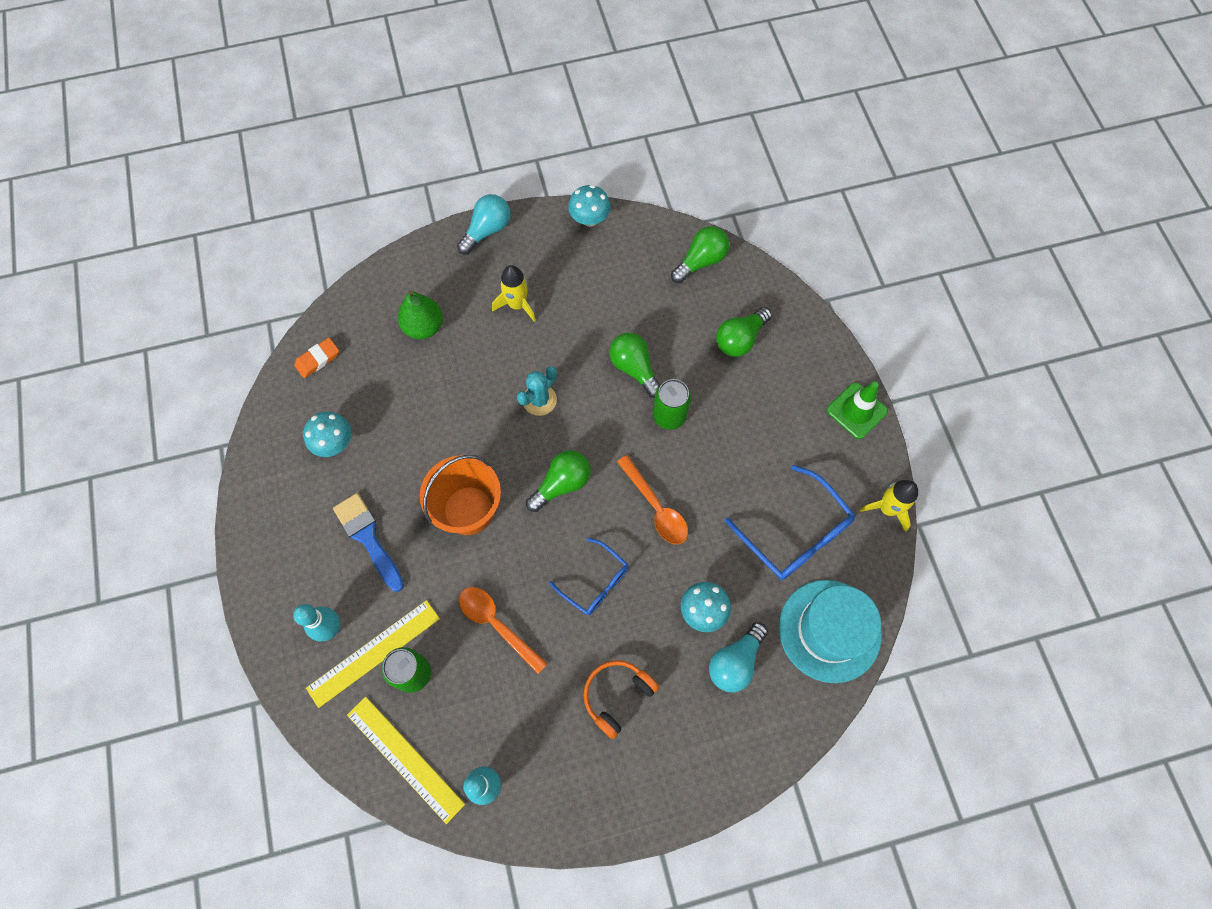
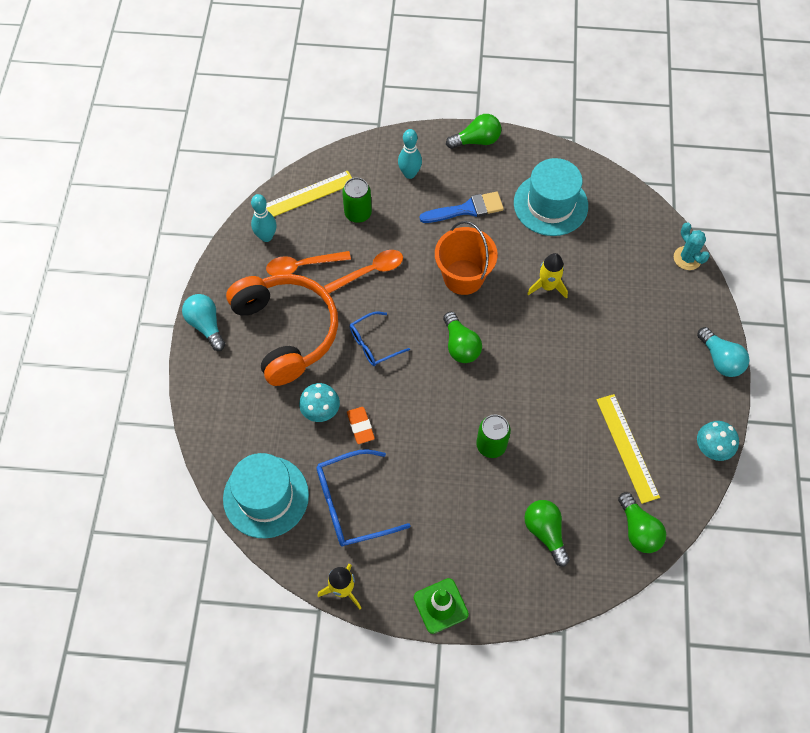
camera: 110 degrees right, 5 degrees down
orange eraser [294,338,339,378] -> orange eraser moved to [347,407,375,444]
turquoise mushroom [303,412,351,457] -> turquoise hat [514,158,588,236]
yellow ruler [306,600,440,708] -> yellow ruler moved to [597,394,660,504]
green pear [398,290,443,339] -> none
yellow rocket [492,265,536,322] -> yellow rocket moved to [527,253,568,299]
turquoise cactus [517,366,557,416] -> turquoise cactus moved to [674,222,710,270]
orange headphones [583,660,659,739] -> orange headphones [226,274,338,386], size x2.09
green light bulb [610,333,660,398] -> green light bulb moved to [446,114,501,149]
orange spoon [617,455,688,544] -> orange spoon moved to [266,251,351,276]
turquoise light bulb [709,622,768,693] -> turquoise light bulb moved to [182,294,225,351]

